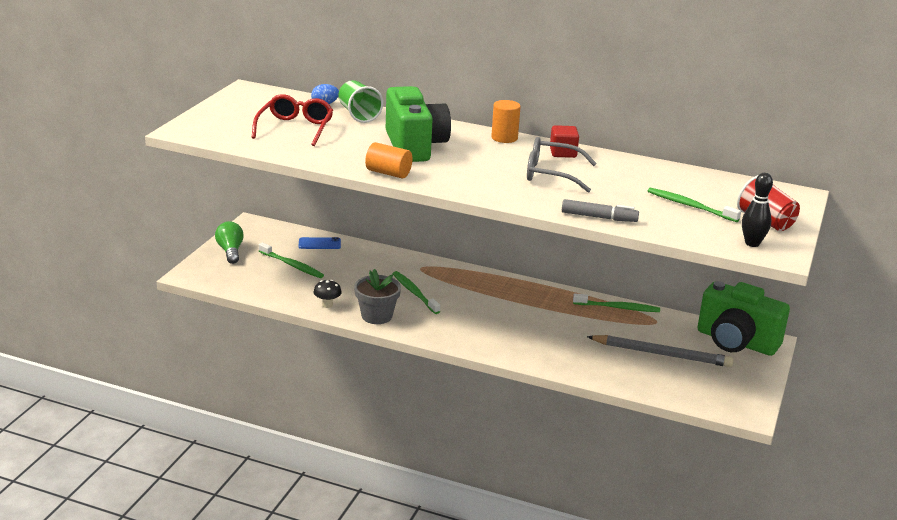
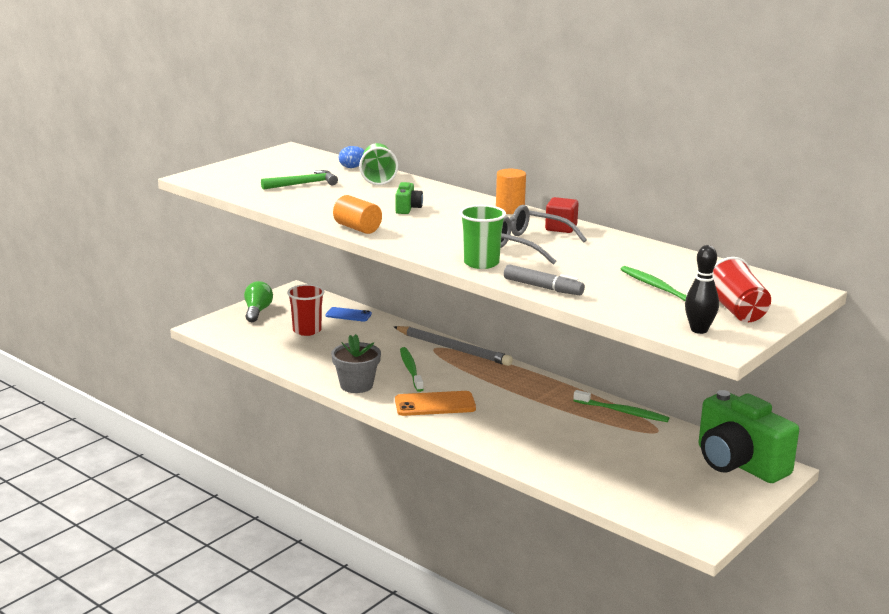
camera: 20 degrees right, 5 degrees down
red glasses [252,94,333,146] -> green hammer [261,170,338,190]
green toothbrush [259,242,324,278] -> red cup [287,284,324,336]
black mushroom [314,280,342,308] -> none
green camera [386,86,451,162] -> green camera [395,182,423,214], size x0.42
grey pencil [587,335,734,367] -> grey pencil moved to [394,326,513,366]
none -> orange phone [395,391,476,416]
none -> green cup [459,205,506,269]

